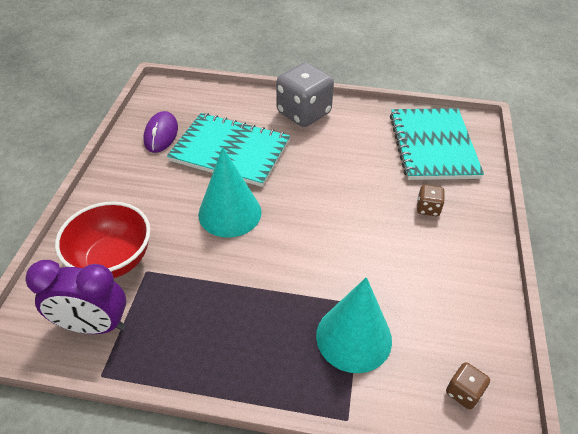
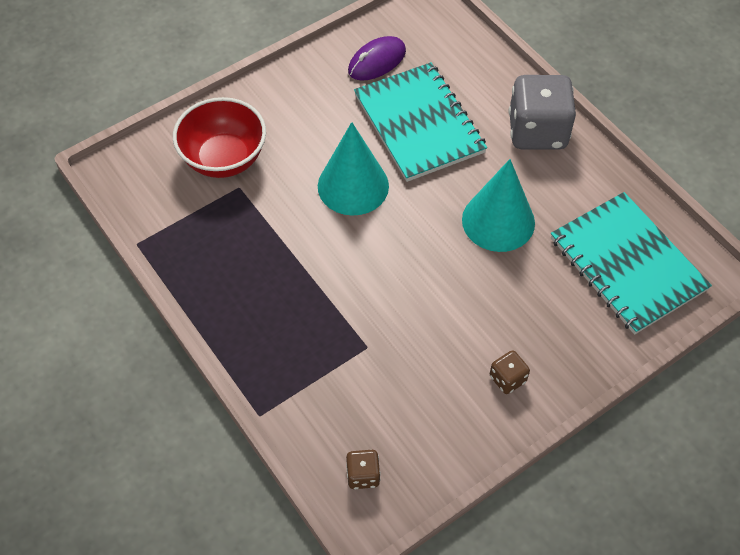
camera: 45 degrees right, 10 degrees up
purple clock [25,260,126,334] -> none
turquoise cone [316,277,392,373] -> turquoise cone moved to [462,159,535,252]
turquoise notebook [390,108,484,180] -> turquoise notebook turned 75 degrees counterclockwise [551,192,712,335]
brown dice [417,185,445,216] -> brown dice moved to [490,350,530,394]

